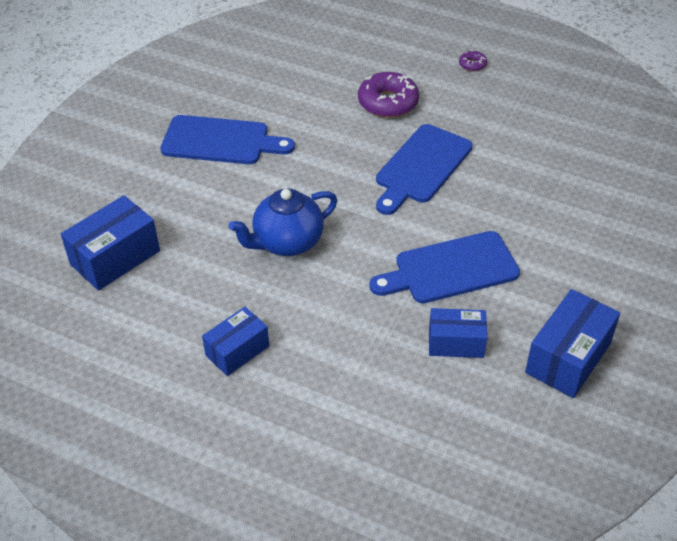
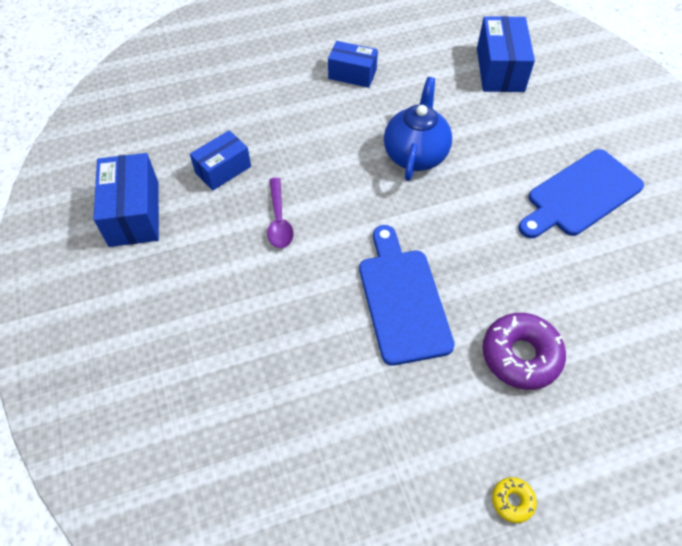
camera: 135 degrees right, 10 degrees up
blue box [202,307,269,376] -> blue box turned 75 degrees counterclockwise [328,41,378,88]
blue cutting board [370,231,520,303] -> purple spoon [267,178,293,248]
purple donut [459,50,487,71] -> yellow donut [492,477,537,523]

